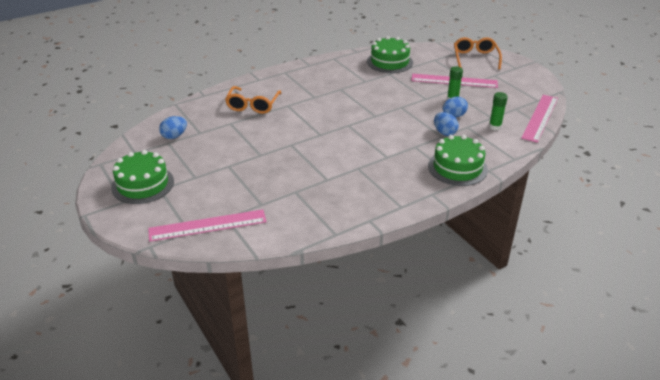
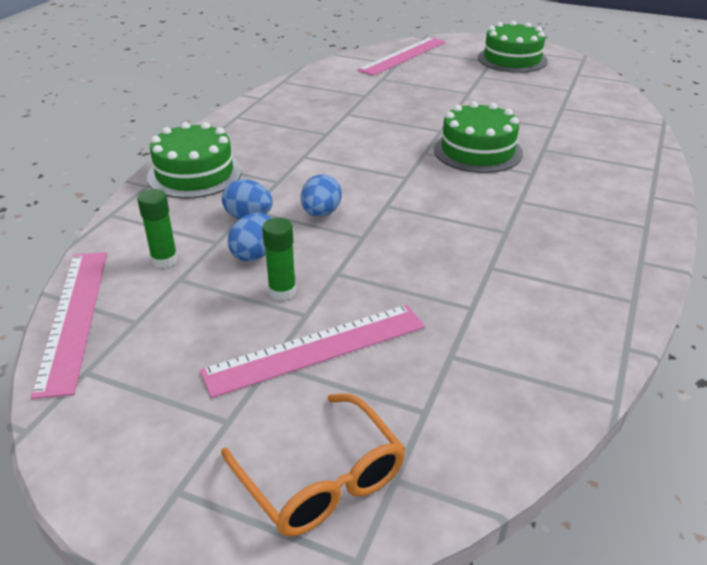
camera: 145 degrees right, 0 degrees up
blue egg [159,116,187,139] -> blue egg moved to [301,174,342,217]
orange glasses [225,86,282,114] -> none
green cake [367,36,413,73] -> green cake moved to [434,101,523,173]

